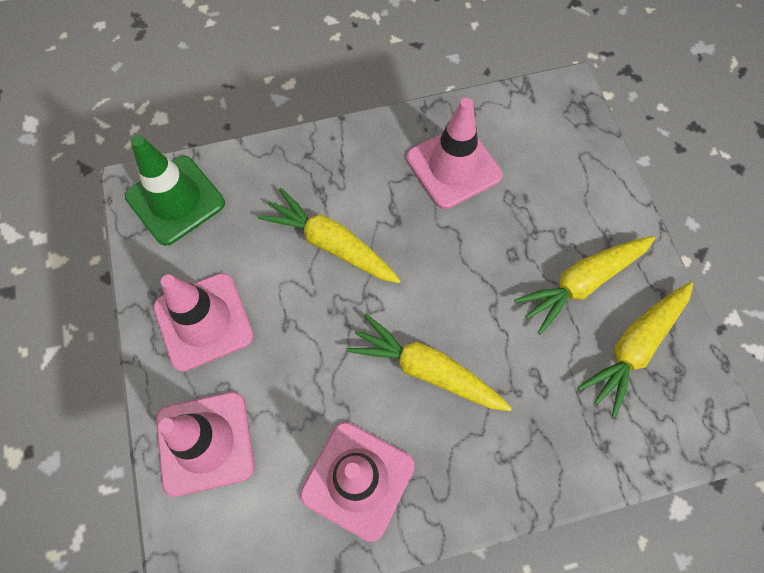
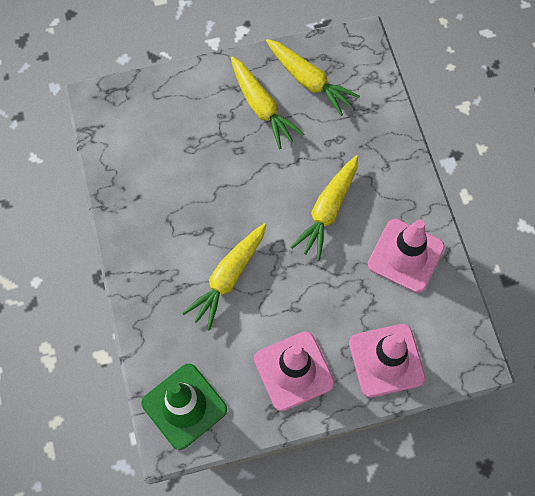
camera: 90 degrees left, 0 degrees up
pink traffic cone [406,98,502,209] -> none

